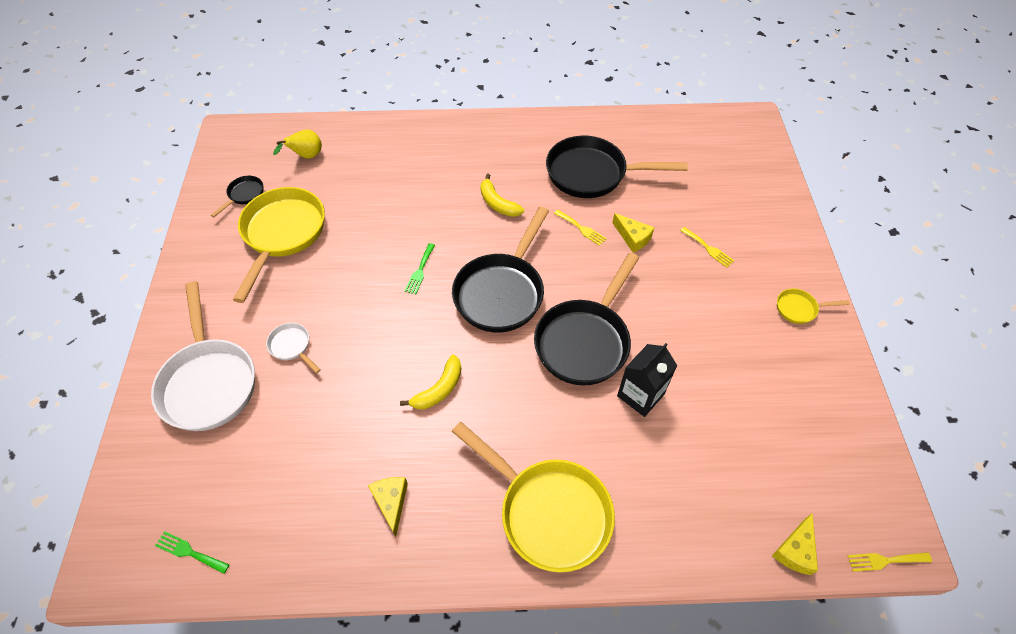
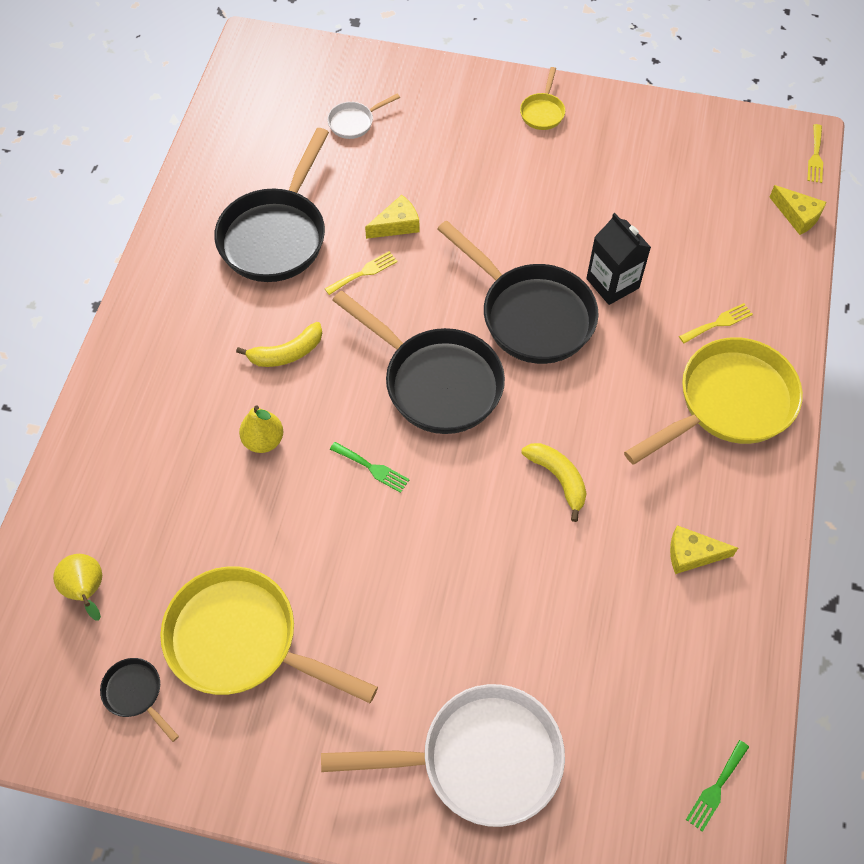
camera: 75 degrees left, 5 degrees up
white pan [266,323,321,373] -> white pan moved to [327,93,400,139]
yellow fork [680,227,734,267] -> yellow fork moved to [679,303,753,343]
none -> yellow pear [239,405,283,453]

